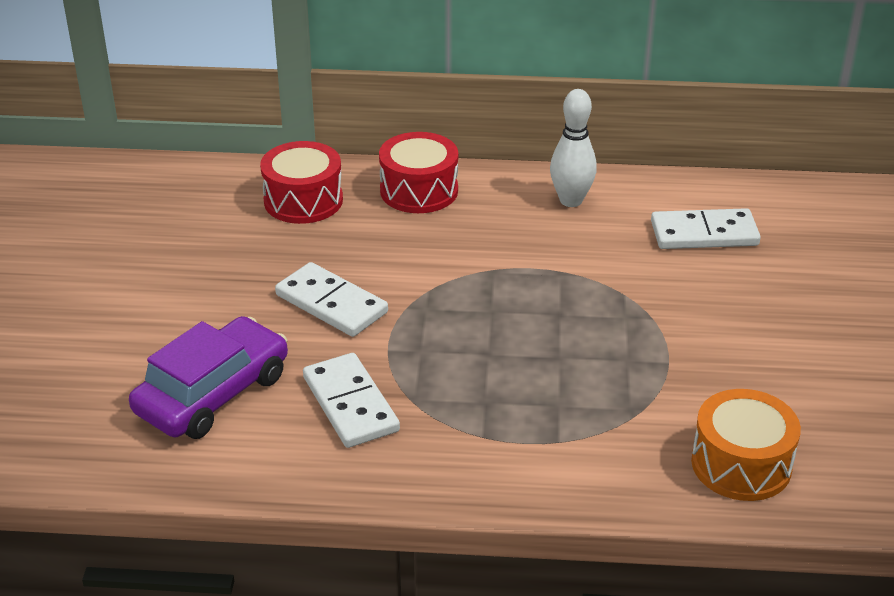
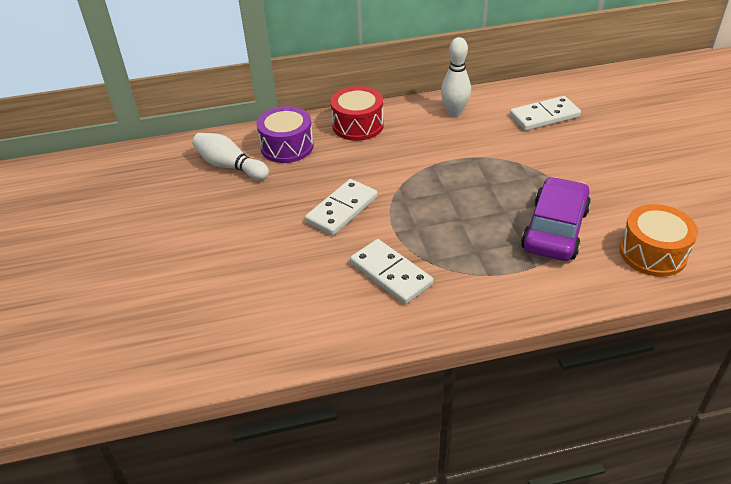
camera: 15 degrees left, 5 degrees up
purple car [129,316,288,439] -> purple car moved to [521,177,591,261]
red drum [260,141,343,224] -> purple drum [257,106,314,163]
white domino [275,262,388,337] -> white domino turned 75 degrees counterclockwise [305,179,378,236]
none -> white bowling pin [192,133,269,180]

